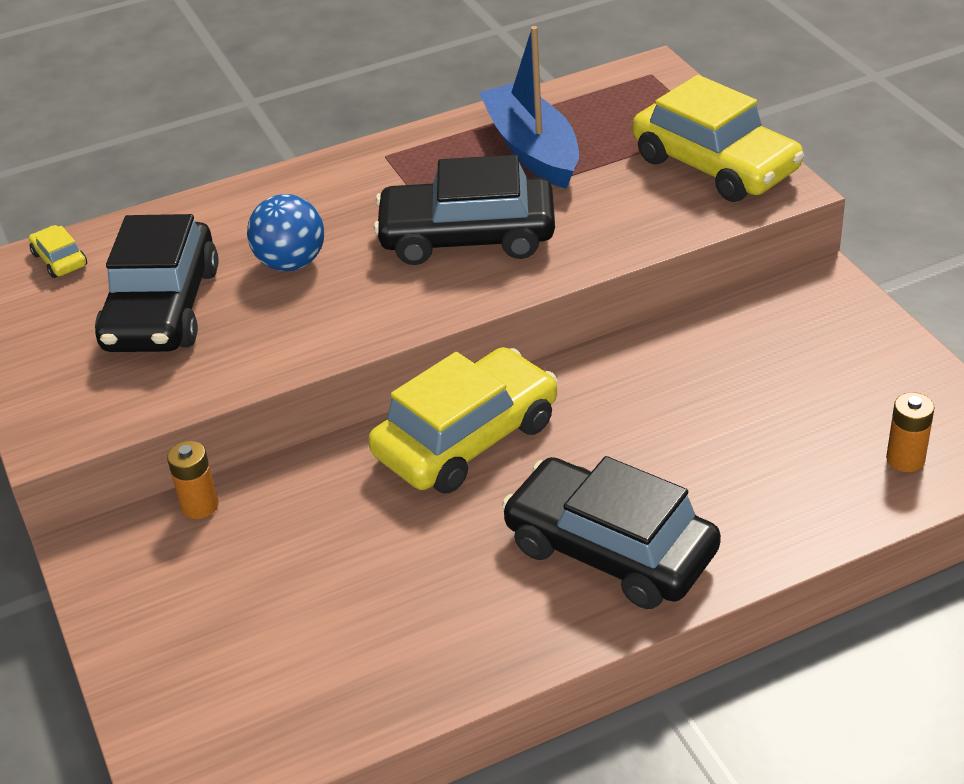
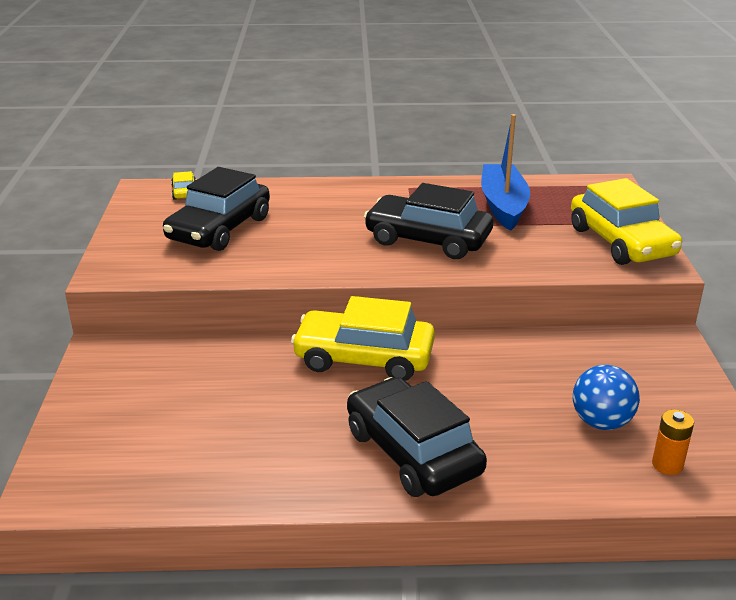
camera: 20 degrees right, 10 degrees down
orange battery [167,441,219,519] -> none
blue ball [247,194,324,271] -> blue ball moved to [573,365,640,430]
yellow car [368,347,557,493] -> yellow car turned 150 degrees counterclockwise [291,296,435,381]

